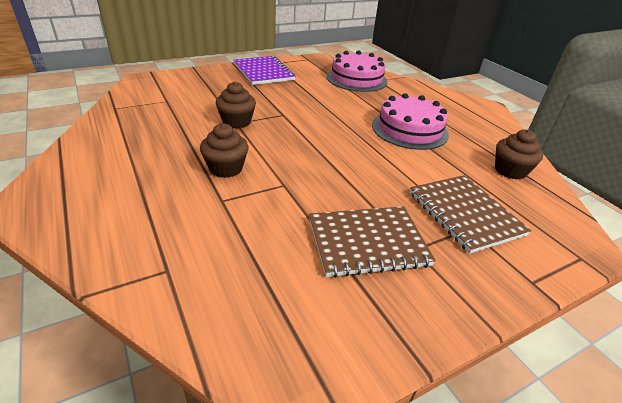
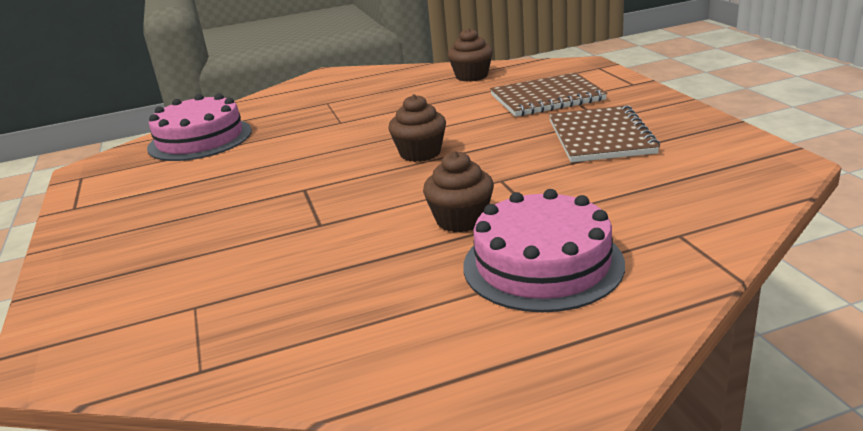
camera: 75 degrees left, 10 degrees down
brown cupcake [216,82,256,129] -> brown cupcake moved to [389,94,446,162]
purple notebook [234,56,295,85] -> none
pink cake [372,93,449,150] -> pink cake moved to [463,189,625,312]

